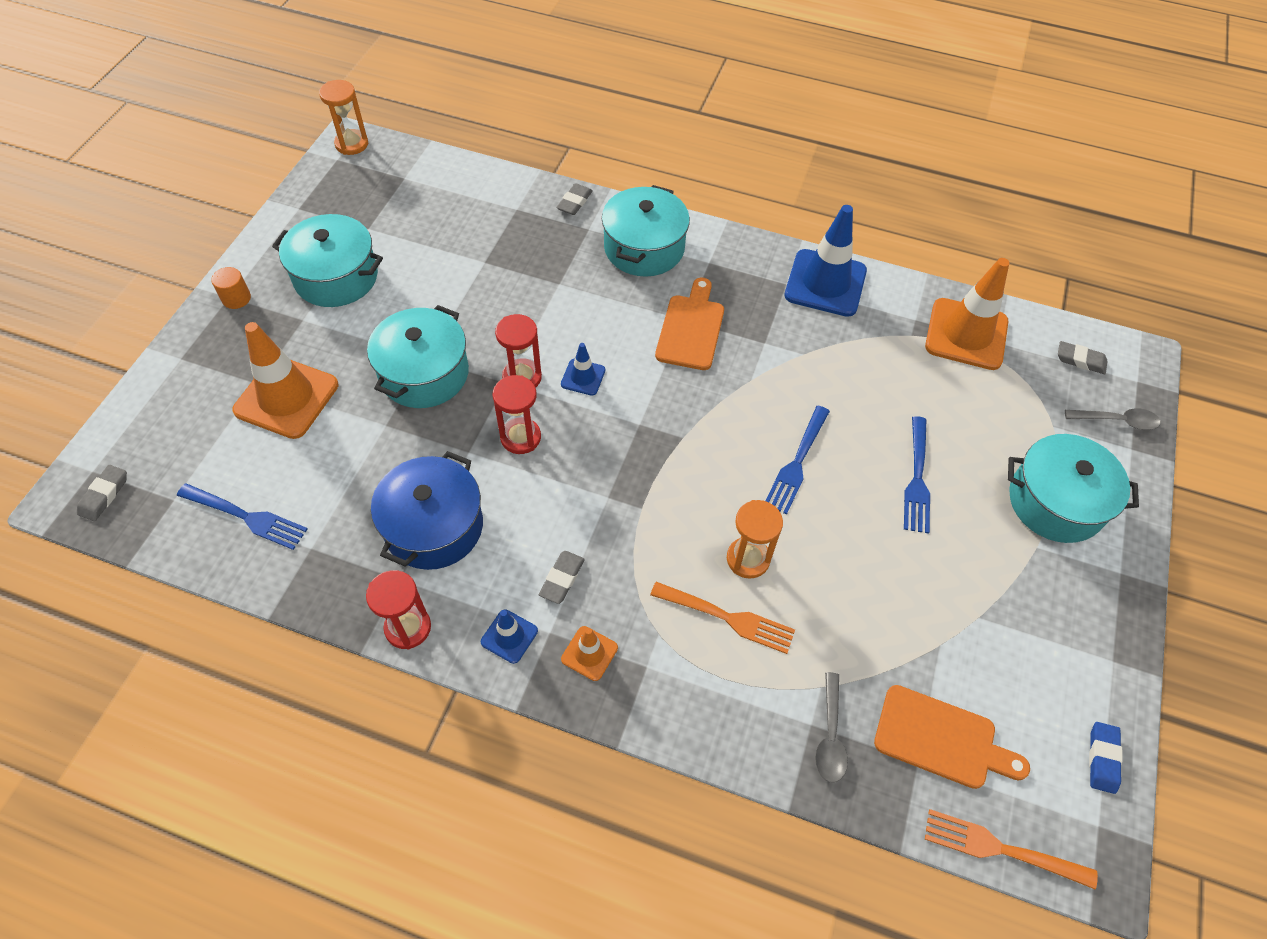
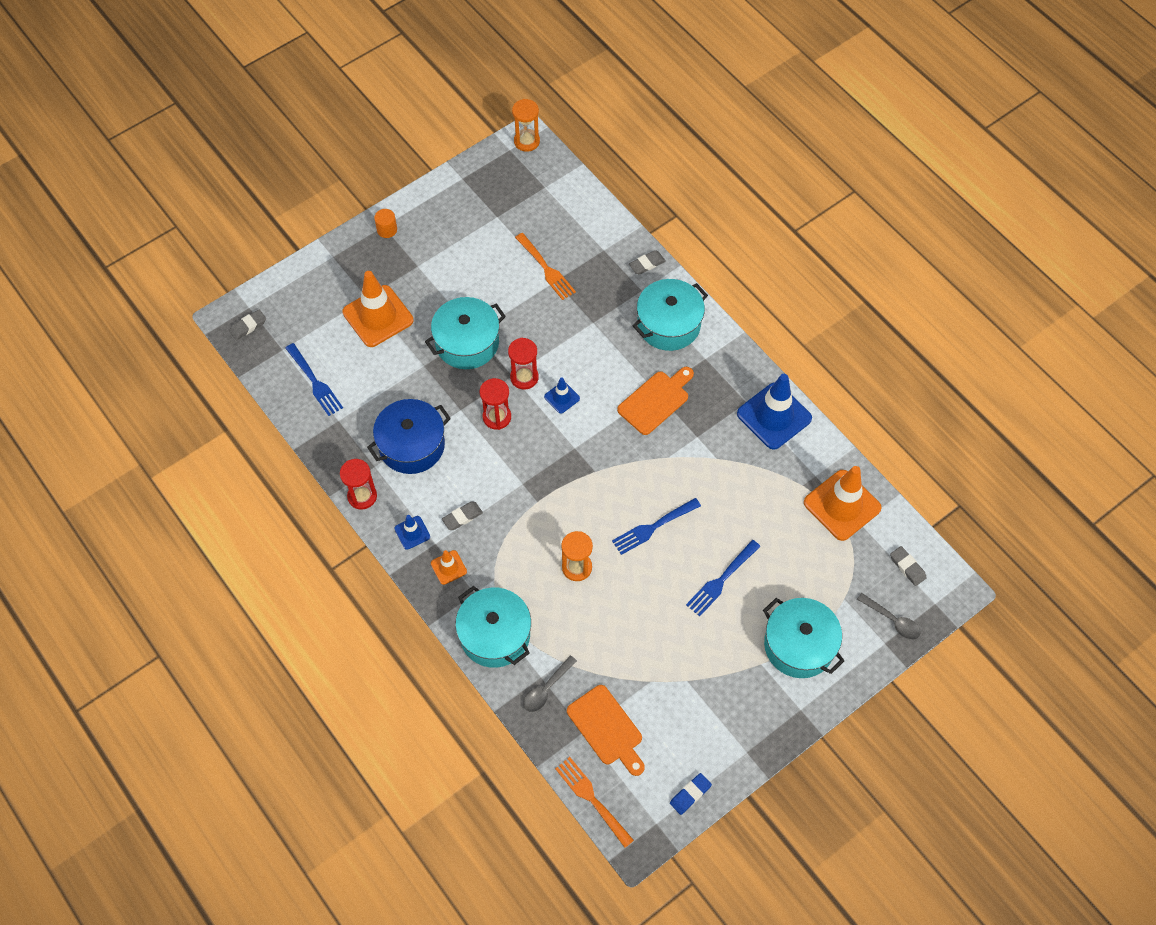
camera: 35 degrees right, 5 degrees up
turquoise pot [272,214,383,307] -> turquoise pot moved to [455,586,531,668]
orange fork [650,582,795,654] -> orange fork moved to [515,233,576,300]

